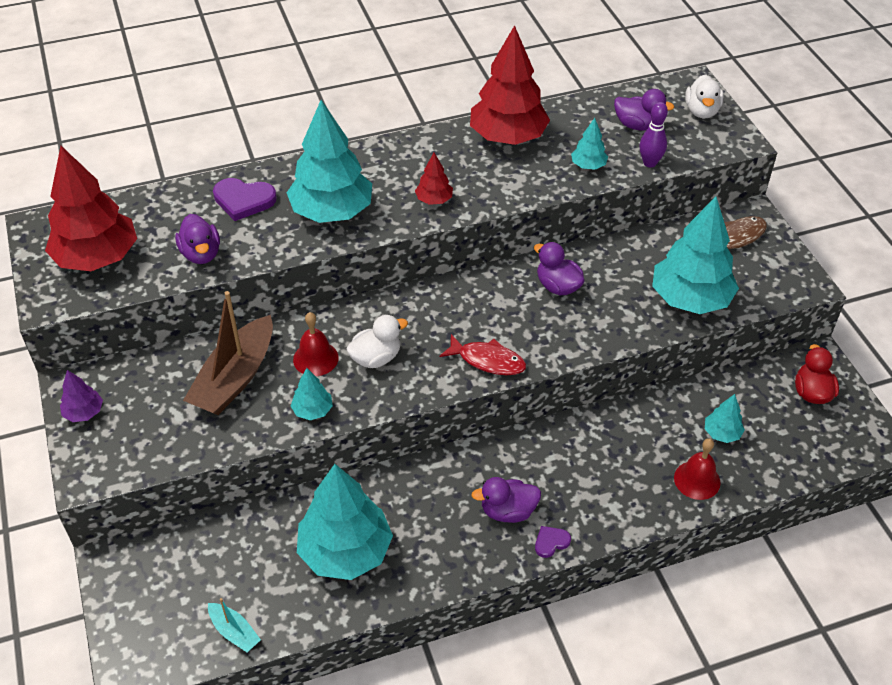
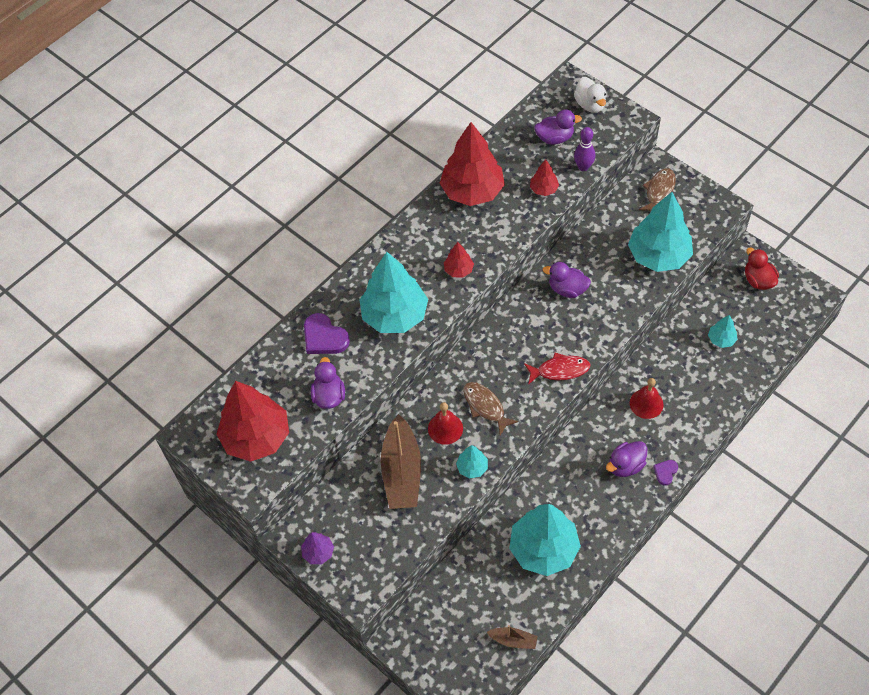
camera: 25 degrees left, 10 degrees up
purple duck [175,214,220,264] -> purple duck turned 135 degrees counterclockwise [311,357,345,409]
turquoise boat [208,598,261,652] -> brown boat [487,625,538,649]
purple heart [213,178,277,221] -> purple heart turned 60 degrees clockwise [304,313,350,354]
white duck [346,315,408,368] -> brown fish [463,382,519,435]
turquoise tree [571,118,608,170] -> red tree [530,159,559,196]
red bell [674,438,721,500] -> red bell moved to [630,378,664,419]

